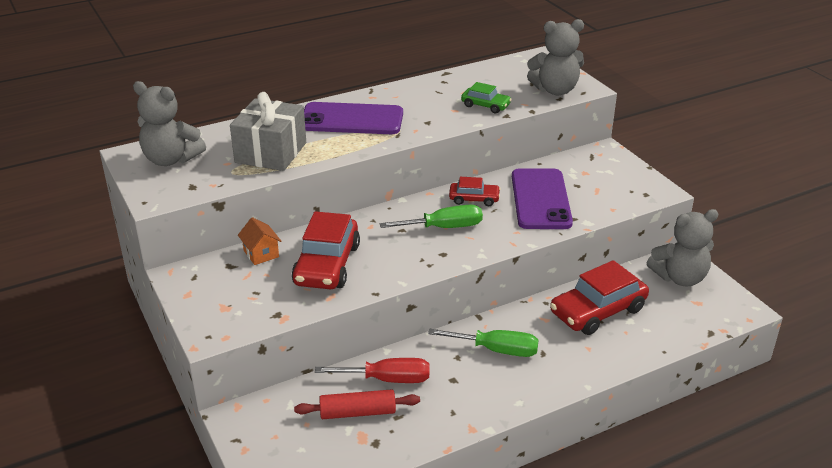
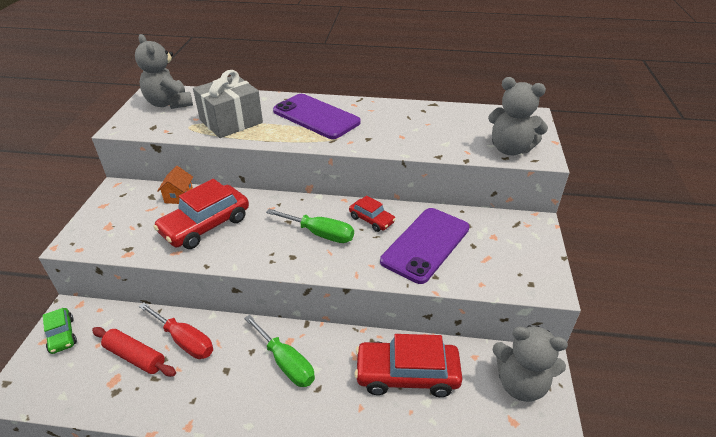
camera: 35 degrees right, 5 degrees up
green car [461,82,512,113] -> green car moved to [43,308,77,354]

